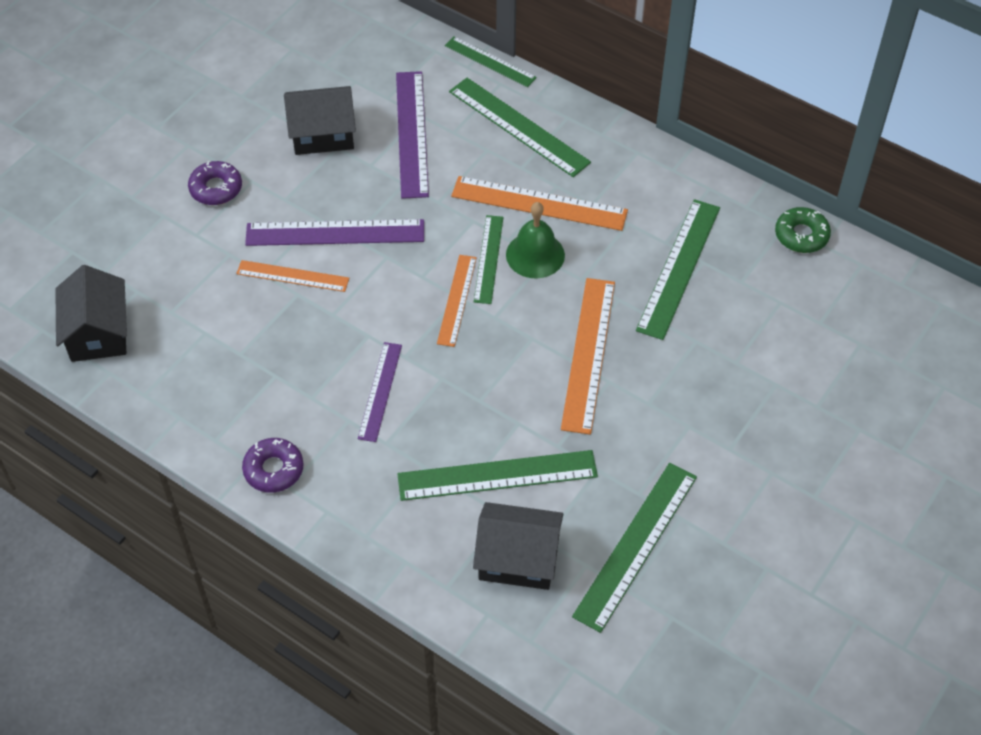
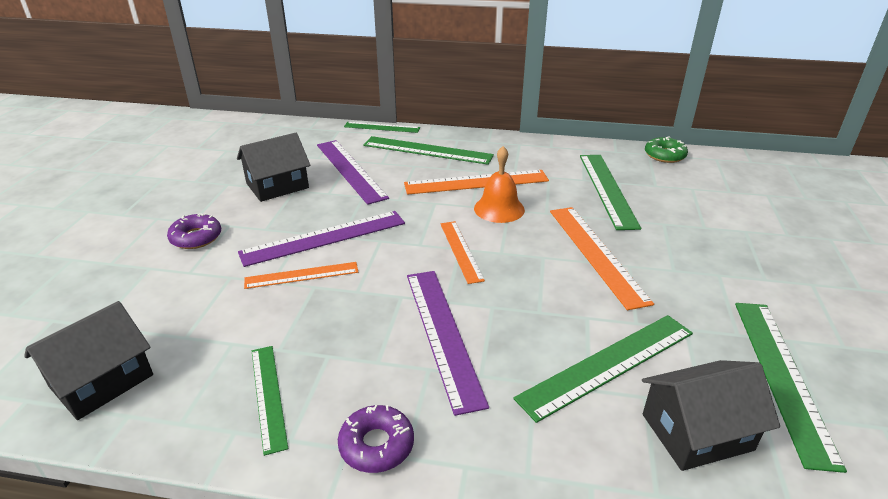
camera: 25 degrees left, 20 degrees down
black house [55,265,127,362] -> black house turned 75 degrees clockwise [24,301,153,420]
purple ruler [358,342,402,442] -> purple ruler [407,271,489,416], size x1.62
green ruler [474,215,503,304] -> green ruler moved to [252,346,288,456]
green bell [506,202,565,278] -> orange bell [474,146,525,223]

